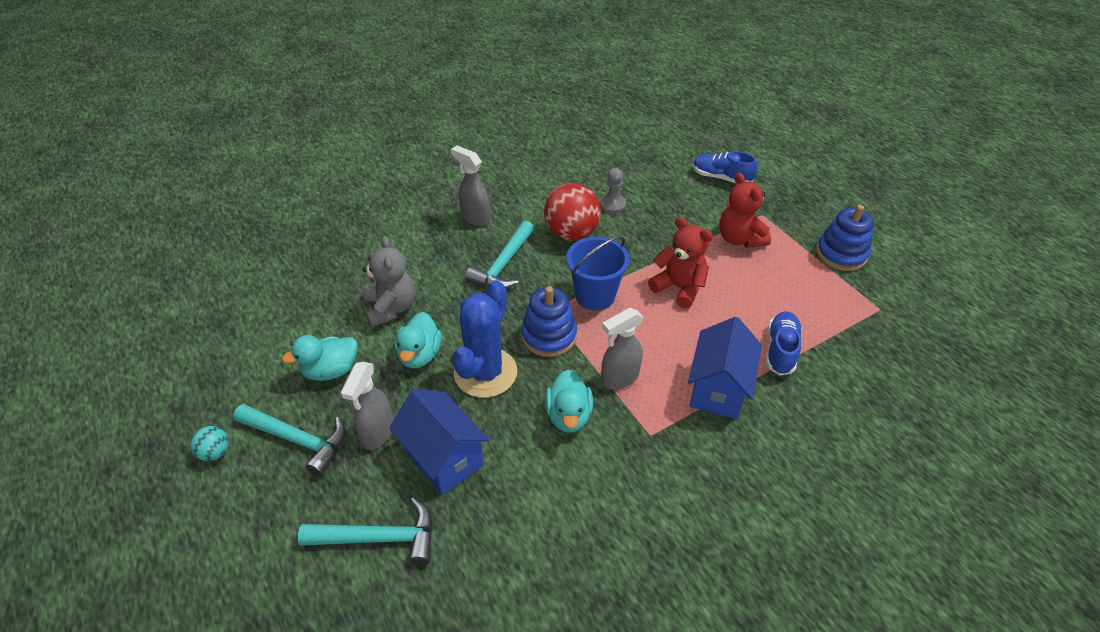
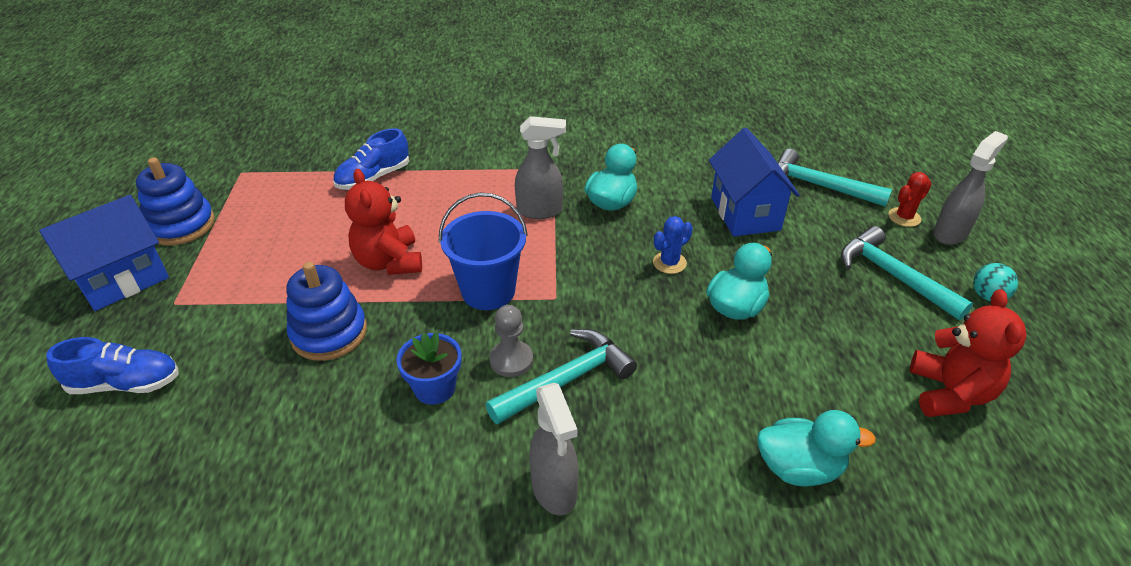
camera: 150 degrees left, 5 degrees down
turquoise duck [282,335,357,381] -> turquoise duck moved to [757,410,876,486]
grey spray bottle [341,362,393,450] -> grey spray bottle moved to [933,131,1008,245]
grey teddy bear [362,236,415,327] -> none
blue cactus [453,280,517,398] -> blue cactus [653,216,693,274], size x0.45
blue stacking toy [521,286,577,357] -> blue stacking toy moved to [286,262,367,361]
red ball [544,183,601,241] -> blue flower pot [396,332,462,405]
grey pawn [600,168,626,214] -> grey pawn moved to [489,305,533,377]
blue house [688,317,762,419] -> blue house moved to [39,195,169,311]
blue shoe [693,151,757,183] -> blue shoe turned 60 degrees counterclockwise [46,337,179,394]
red teddy bear [719,173,771,248] -> red teddy bear moved to [910,289,1027,417]
none -> red cactus [888,172,932,227]

